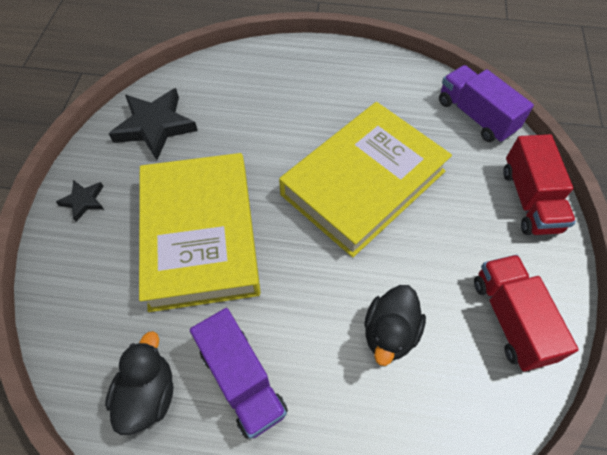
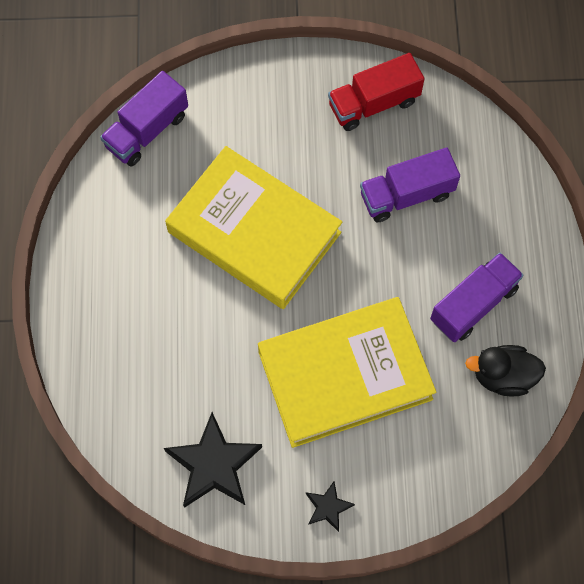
camera: 100 degrees left, 10 degrees up
black duck [364,285,426,366] -> purple truck [360,148,460,222]
red truck [503,134,576,235] -> none

